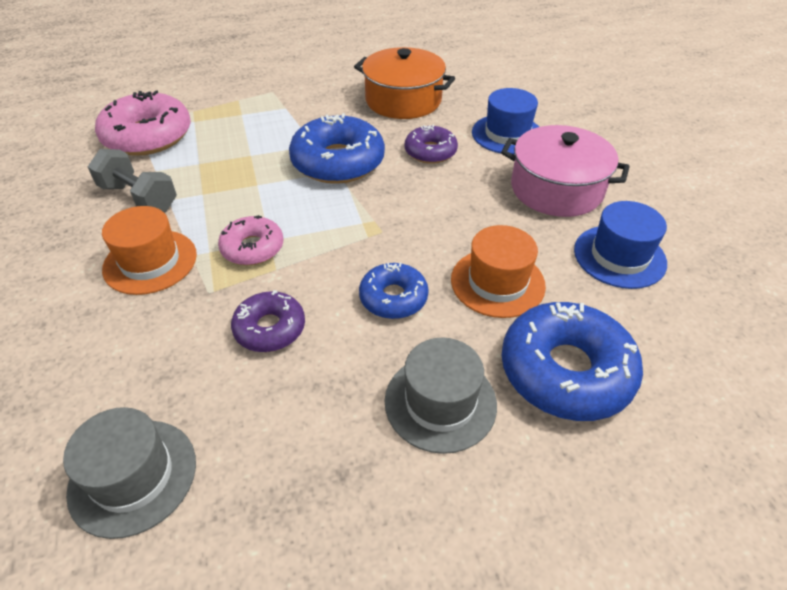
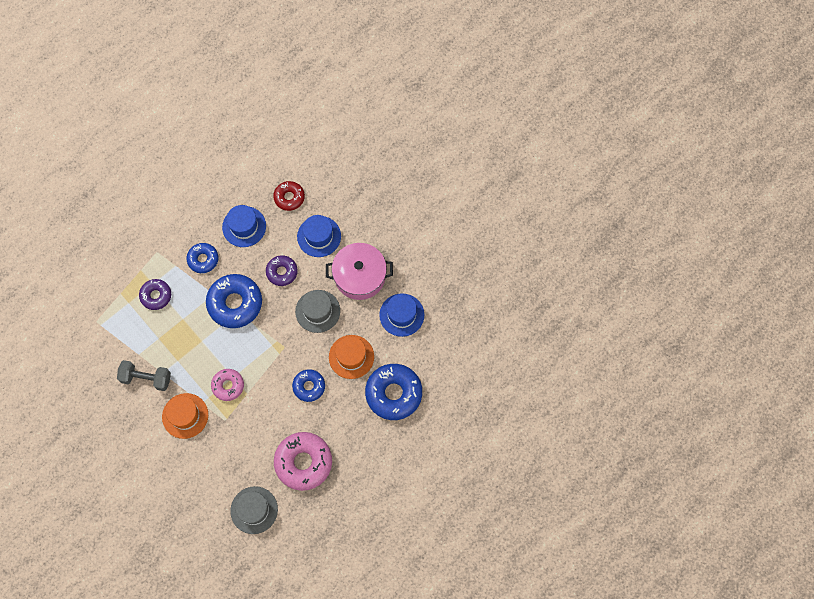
camera: 25 degrees left, 25 degrees up
pink donut [95,90,191,156] -> pink donut moved to [274,432,332,491]
purple donut [231,290,305,352] -> purple donut moved to [139,279,171,310]
orange pot [354,47,455,119] -> blue hat [222,205,266,247]
grey hat [385,337,497,454] -> grey hat moved to [295,290,340,333]
none -> blue donut [187,243,218,273]
none -> red donut [273,181,305,211]

